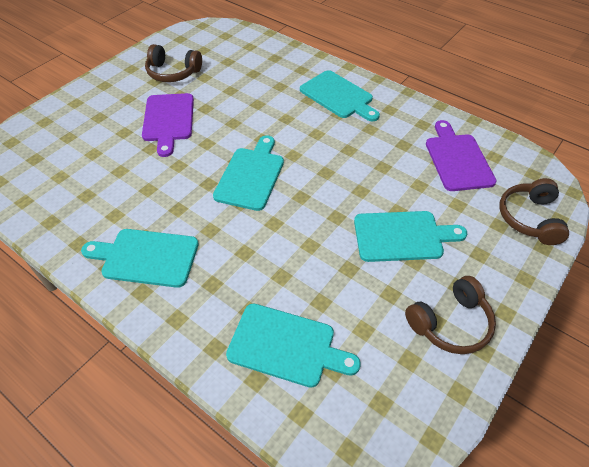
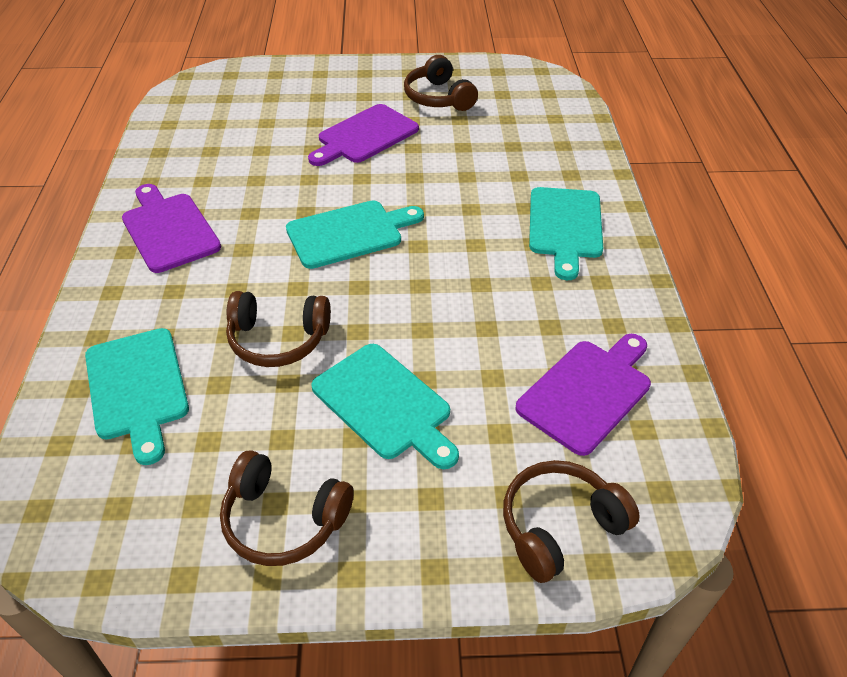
camera: 50 degrees right, 5 degrees down
turquoise cutting board [81,229,199,288] -> purple cutting board [122,184,221,273]
none -> brown headphones [226,291,331,367]

